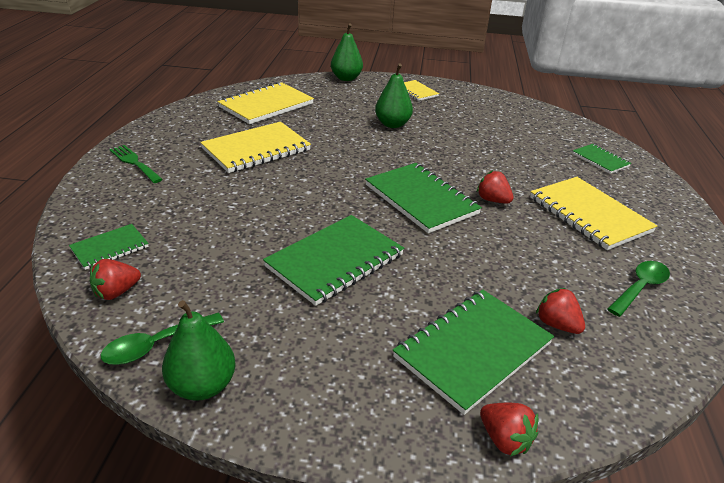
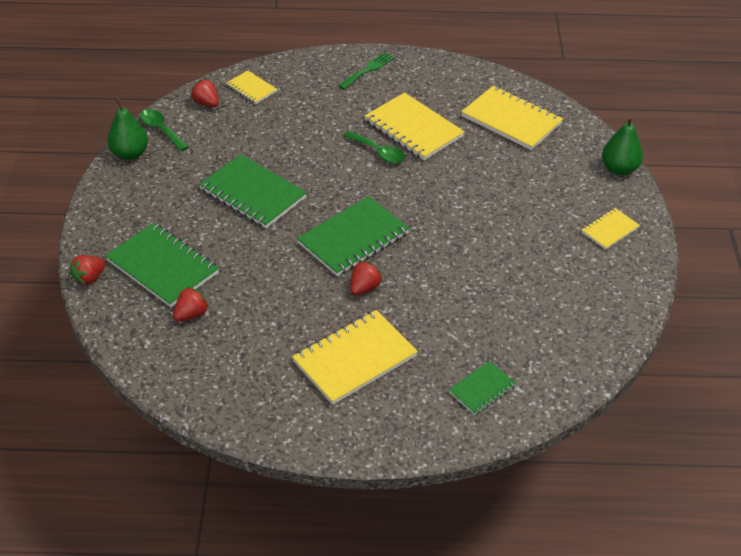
camera: 85 degrees right, 10 degrees up
green notebook [69,224,149,270] -> yellow notebook [226,71,277,104]
green pear [375,64,413,128] -> none
green spoon [607,261,670,317] -> green spoon moved to [343,131,405,164]

